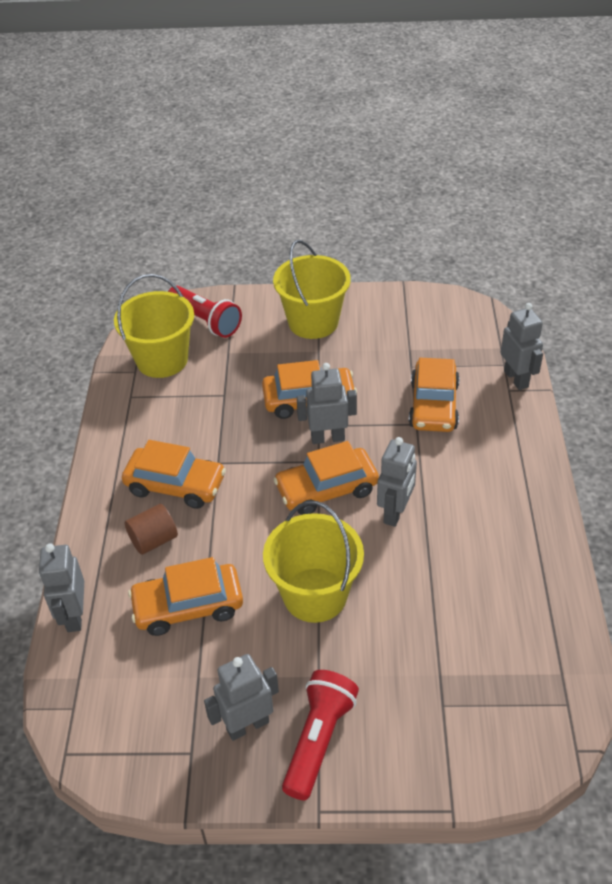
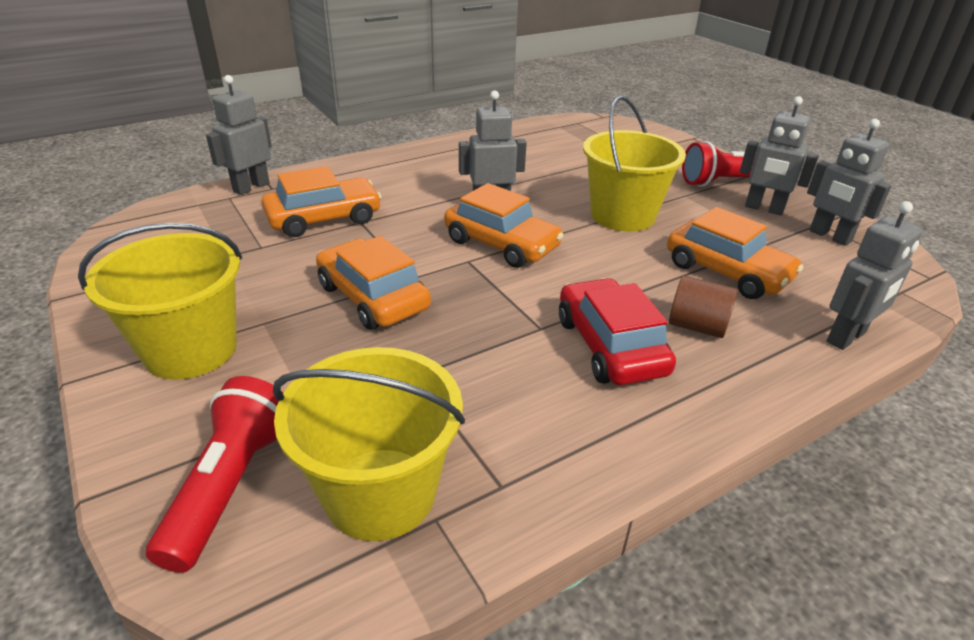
camera: 125 degrees left, 10 degrees down
orange car [122,440,226,509] -> red car [559,278,676,385]
grey robot [297,363,357,444] -> grey robot moved to [807,119,891,246]

